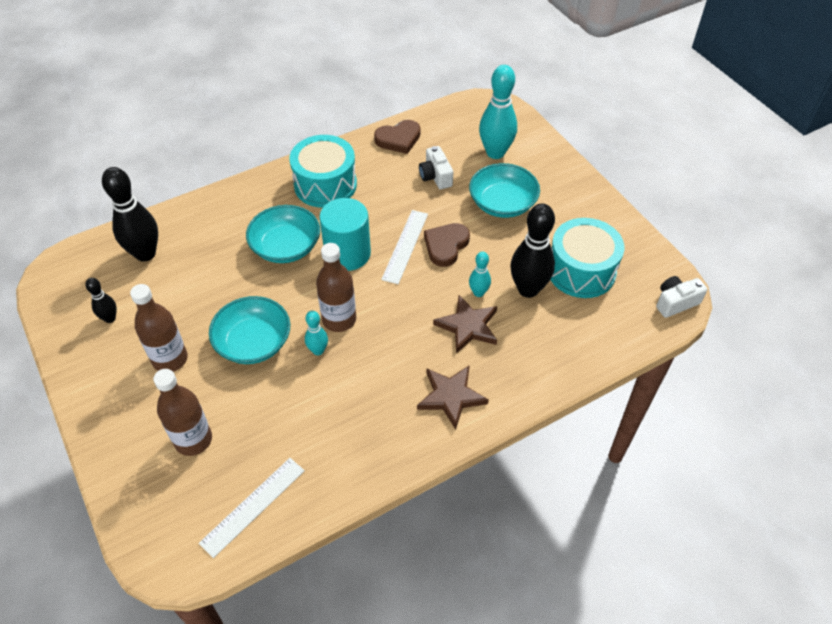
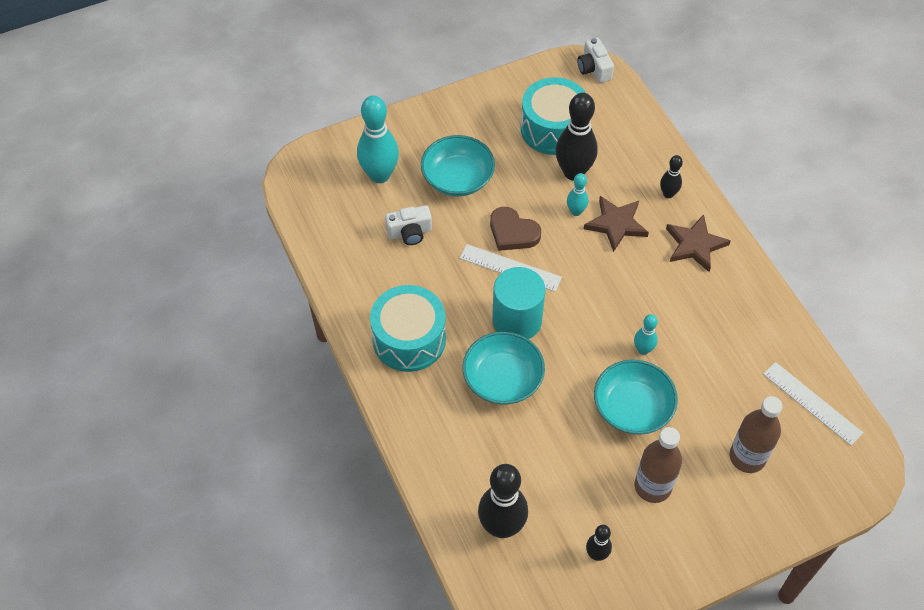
camera: 85 degrees left, 5 degrees up
brown bottle [316,243,356,332] -> none
brown heart [374,120,420,154] -> none
none -> black bowling pin [660,155,683,198]

